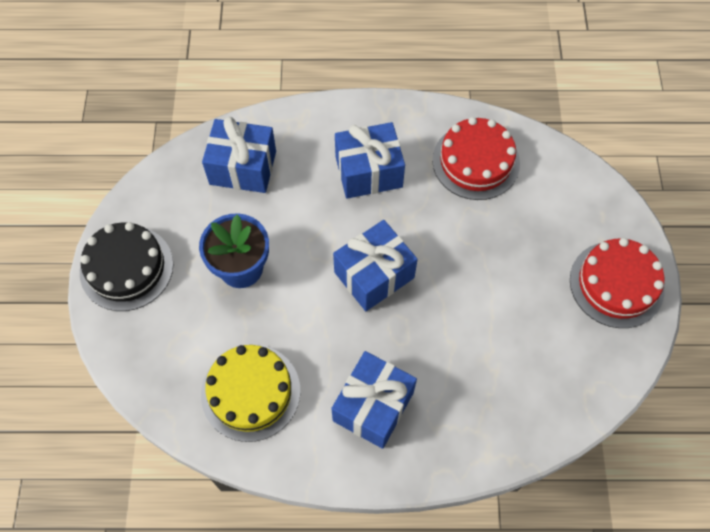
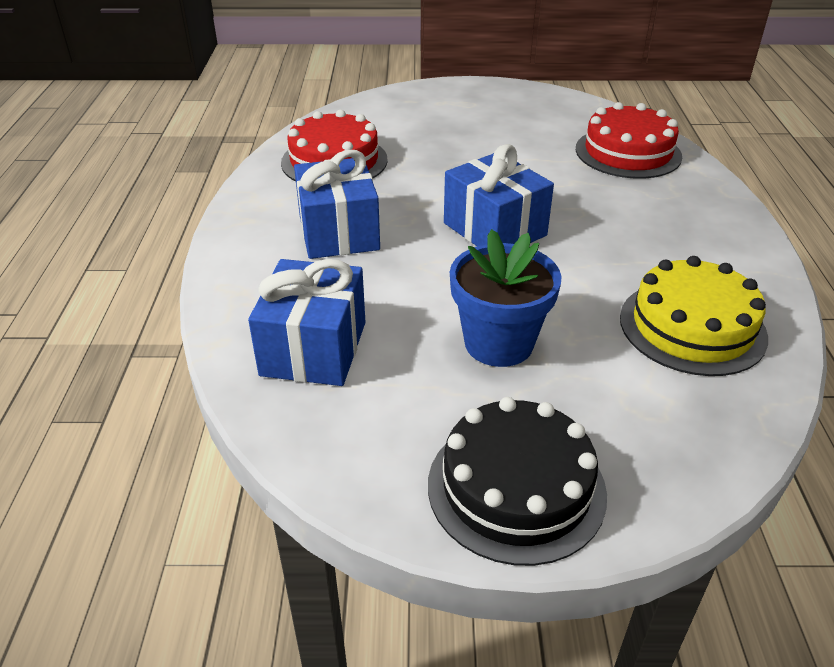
camera: 90 degrees left, 25 degrees down
blue gift [331,351,417,449] -> none
red cake [570,238,665,328] -> red cake moved to [576,102,682,179]

